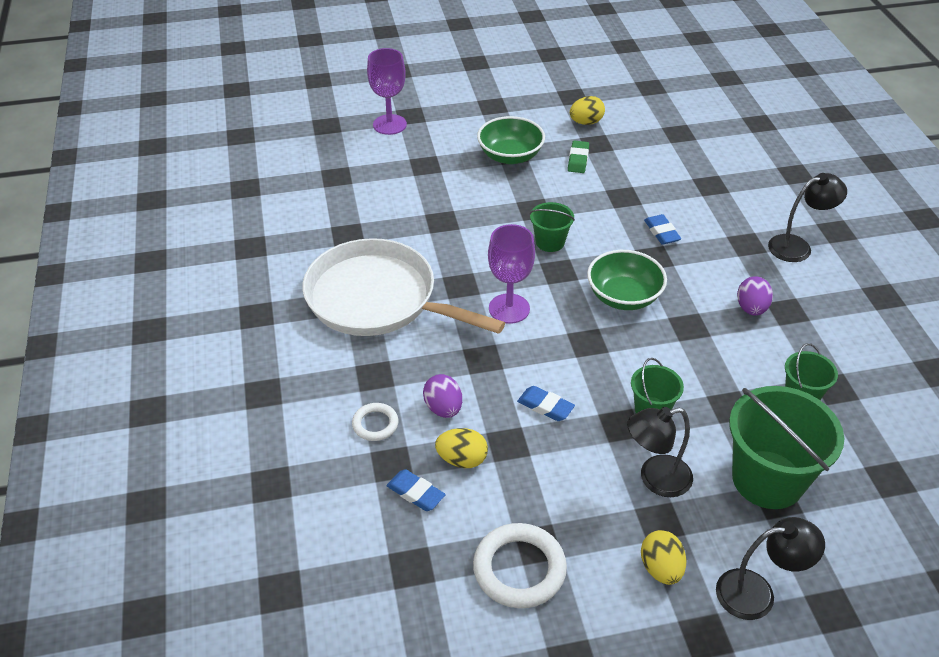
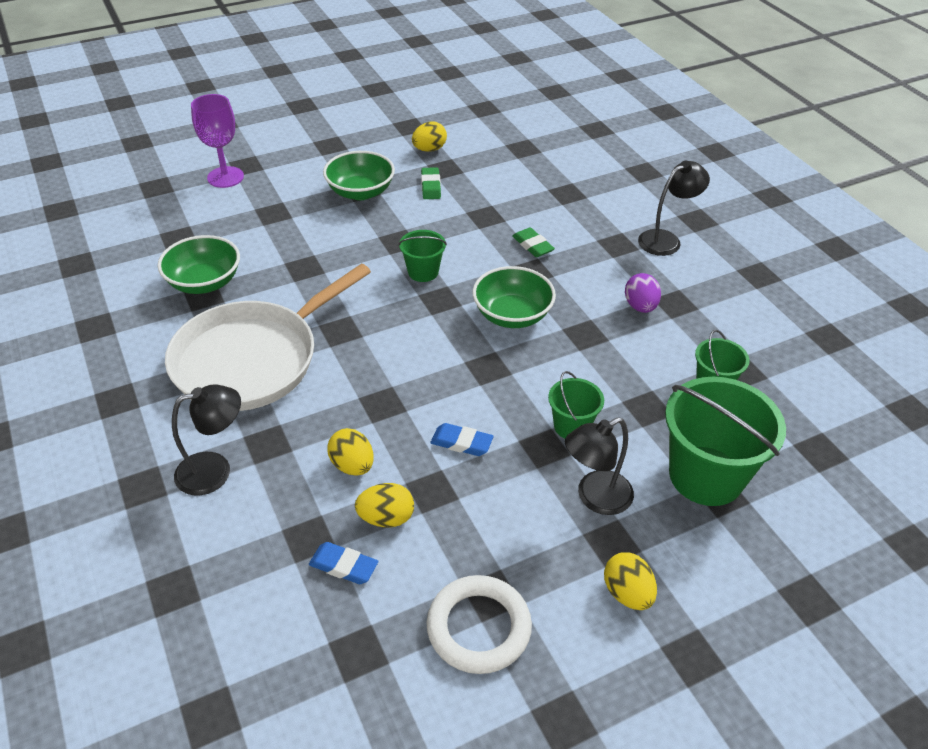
camera: 15 degrees left, 0 degrees up
white pan [303,238,505,336] -> white pan turned 60 degrees counterclockwise [165,264,371,411]
white ring [352,403,398,441] -> none
purple egg [423,374,462,418] -> yellow egg [327,428,374,476]
purple goblet [488,224,535,324] -> none
blue eraser [644,214,681,245] -> green eraser [512,228,555,257]
black lamp [716,517,825,620] -> black lamp moved to [172,385,241,496]
none -> green bowl [158,235,240,294]

